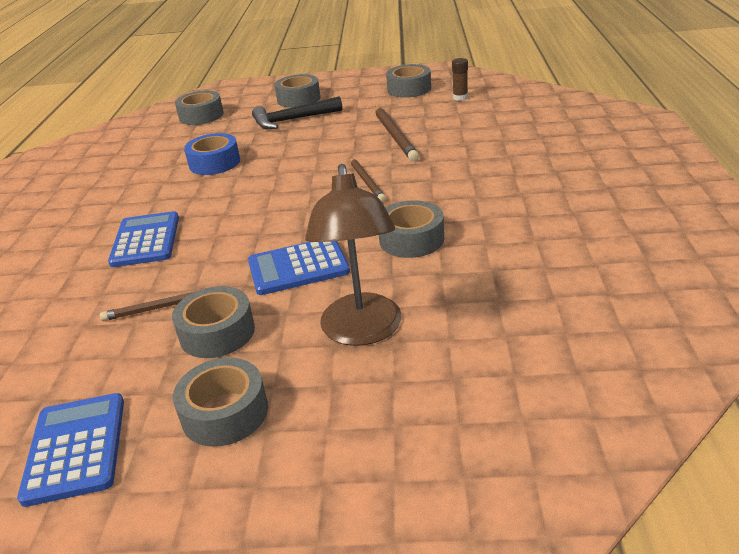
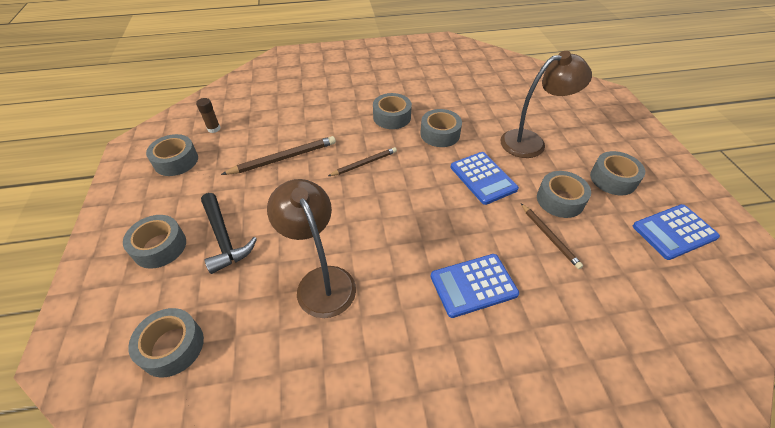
camera: 105 degrees left, 15 degrees up
blue tape [184,133,240,175] -> brown lamp [267,179,356,318]
none -> grey tape [373,93,412,129]

